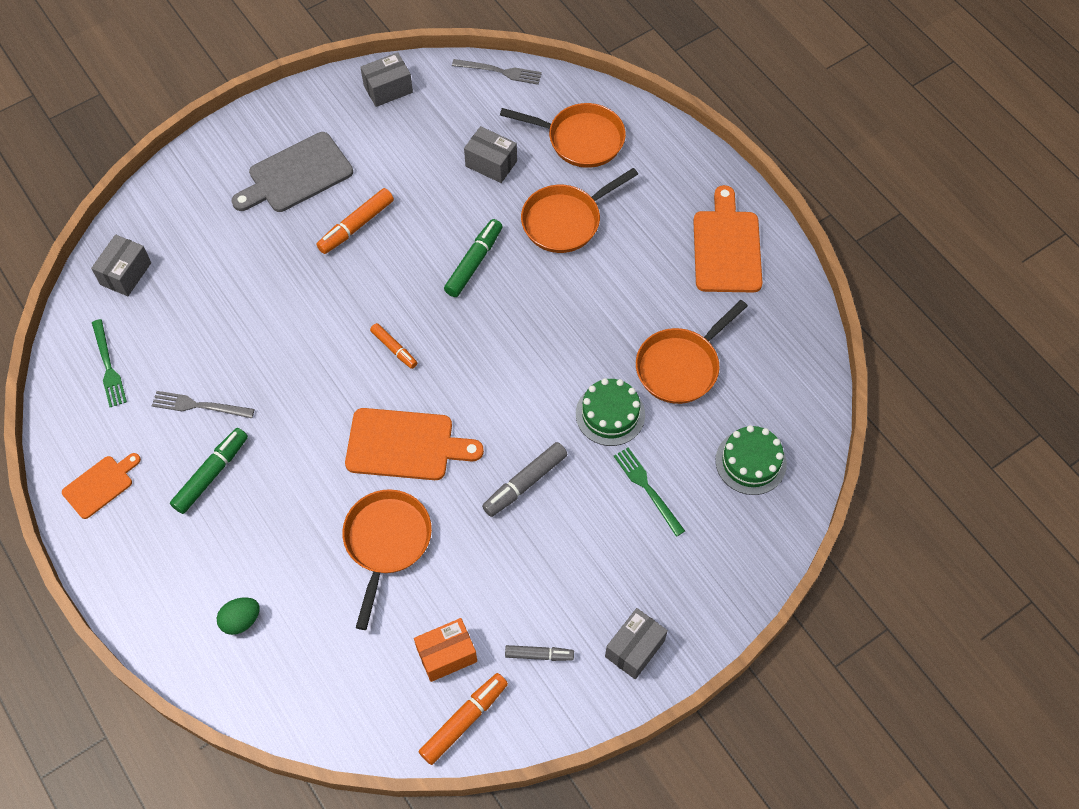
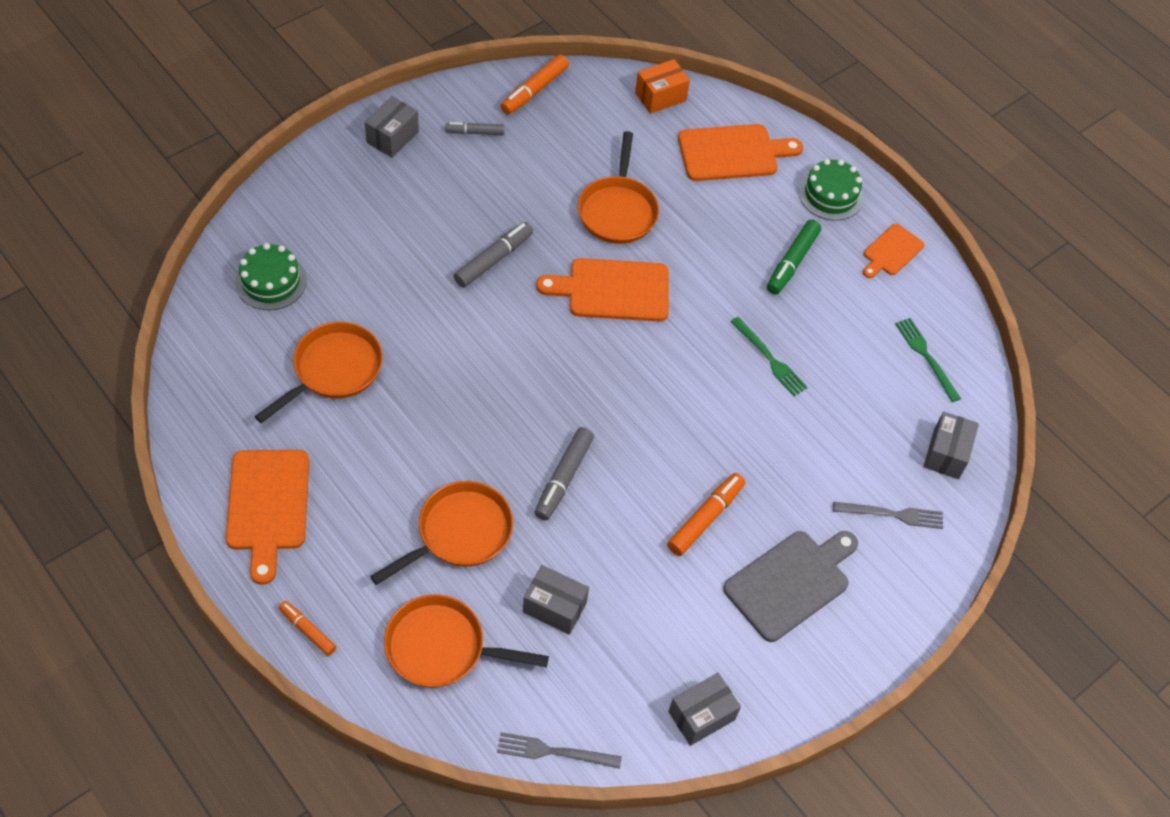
camera: 170 degrees right, 5 degrees down
grey fork [152,391,254,418] -> grey fork moved to [833,502,943,529]
green egg [217,597,260,635] -> orange cutting board [678,124,803,181]
orange marker [370,323,417,369] -> orange marker moved to [279,601,336,656]
orange box [414,618,477,682] -> orange box moved to [635,59,690,114]
green marker [444,219,502,297] -> grey marker [534,427,594,520]
green cake [576,378,645,446] -> green cake moved to [798,159,864,221]
green fork [614,448,685,537] -> green fork moved to [731,317,808,396]

